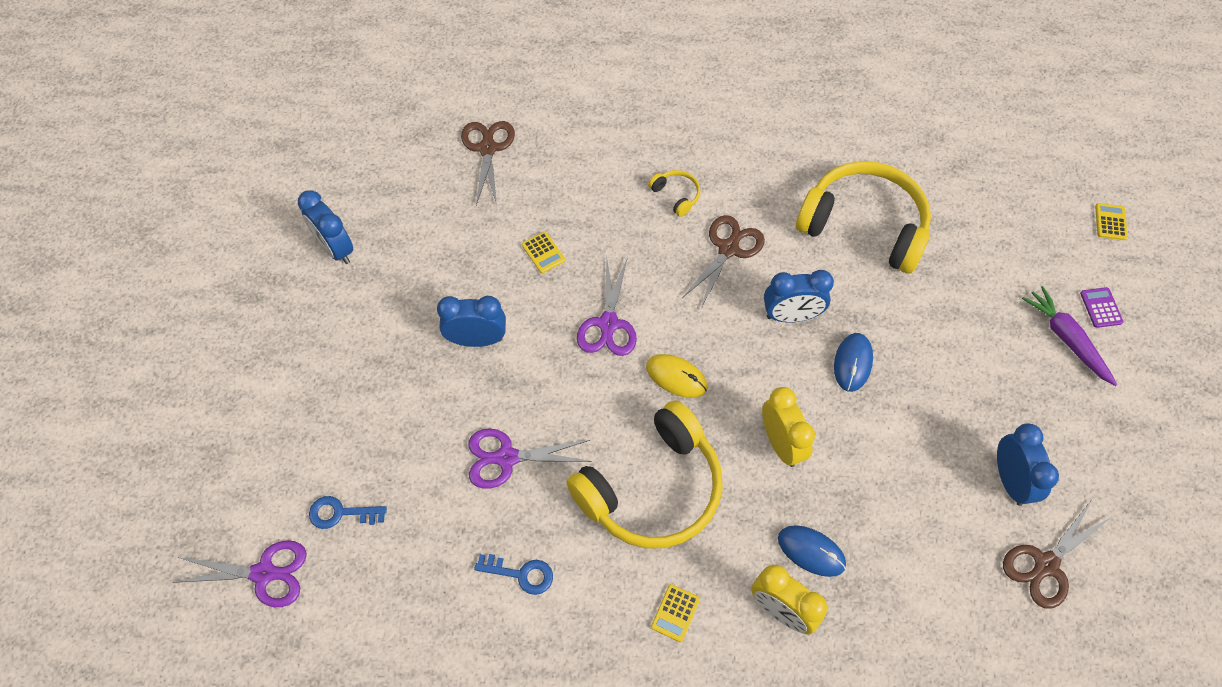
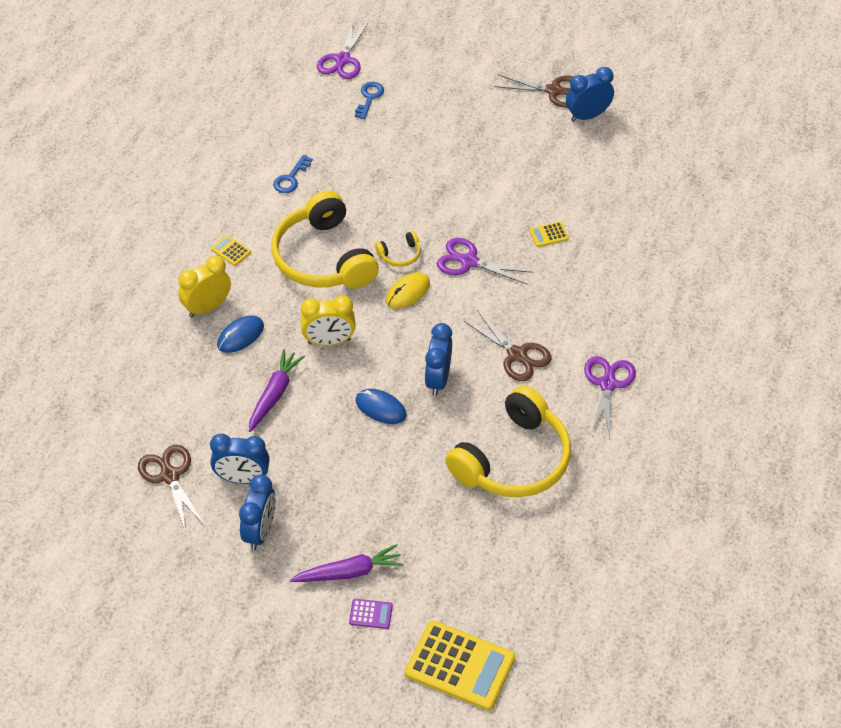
camera: 105 degrees right, 10 degrees down
blue clock [437,296,506,347] -> blue clock moved to [239,475,276,550]
brown scissors [461,121,515,205] -> brown scissors moved to [494,74,574,108]
purple scissors [468,428,592,489] -> purple scissors moved to [584,356,636,438]
yellow headphones [648,170,700,217] -> yellow headphones moved to [375,231,421,267]
yellow calculator [1095,203,1128,240] -> yellow calculator [405,620,515,710], size x2.29
none -> purple carrot [249,349,305,432]

